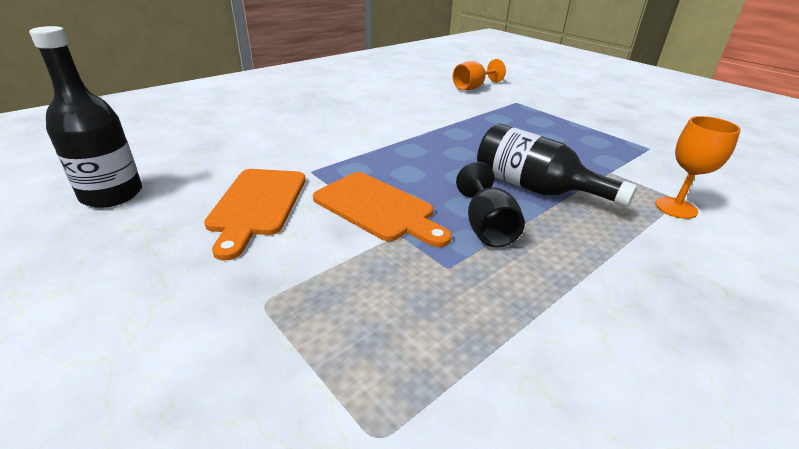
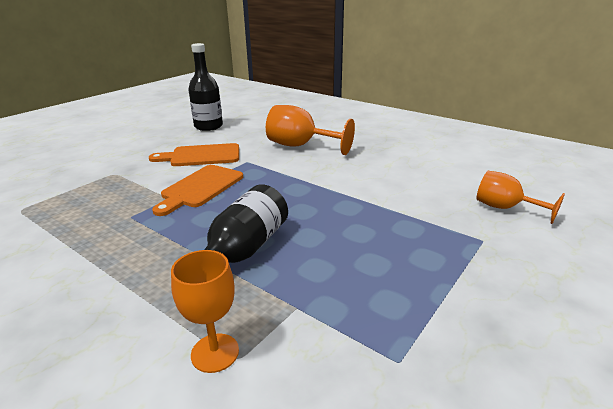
camera: 80 degrees right, 5 degrees down
black goblet [456,162,525,247] -> none
none -> orange goblet [266,105,355,155]

